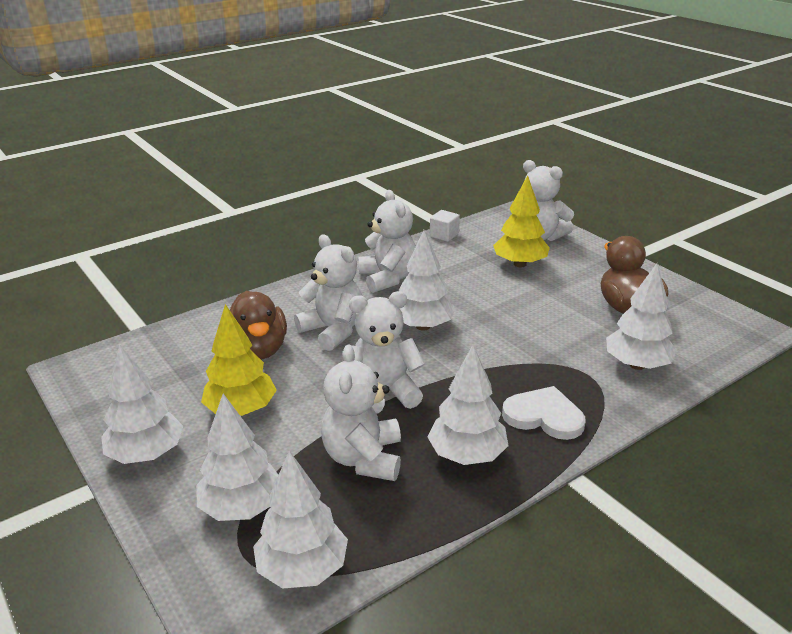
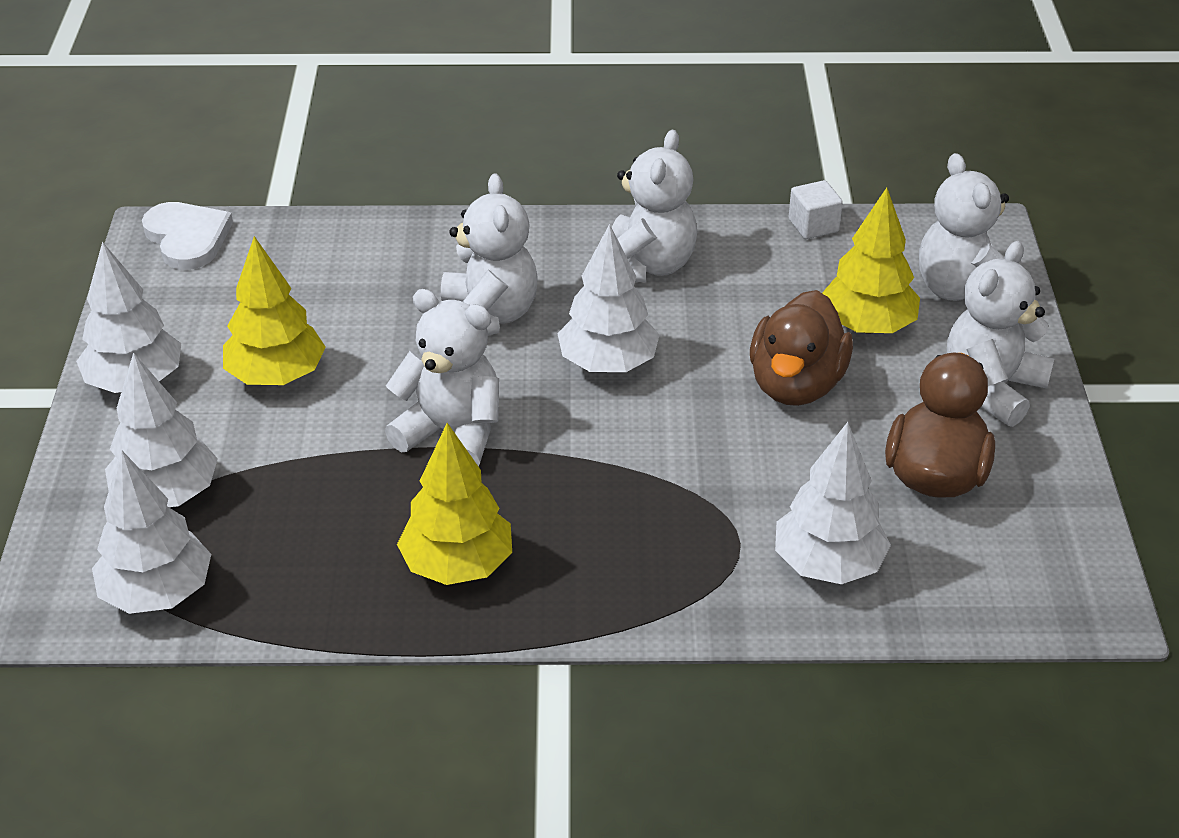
camera: 35 degrees right, 10 degrees up
brown duck [230,291,287,360] -> brown duck moved to [750,290,853,406]
white teddy bear [321,345,401,481] -> white teddy bear moved to [947,241,1054,427]
white tree [428,345,508,465] -> yellow tree [397,423,512,585]
white heart [502,386,585,440] -> white heart moved to [142,202,233,270]

